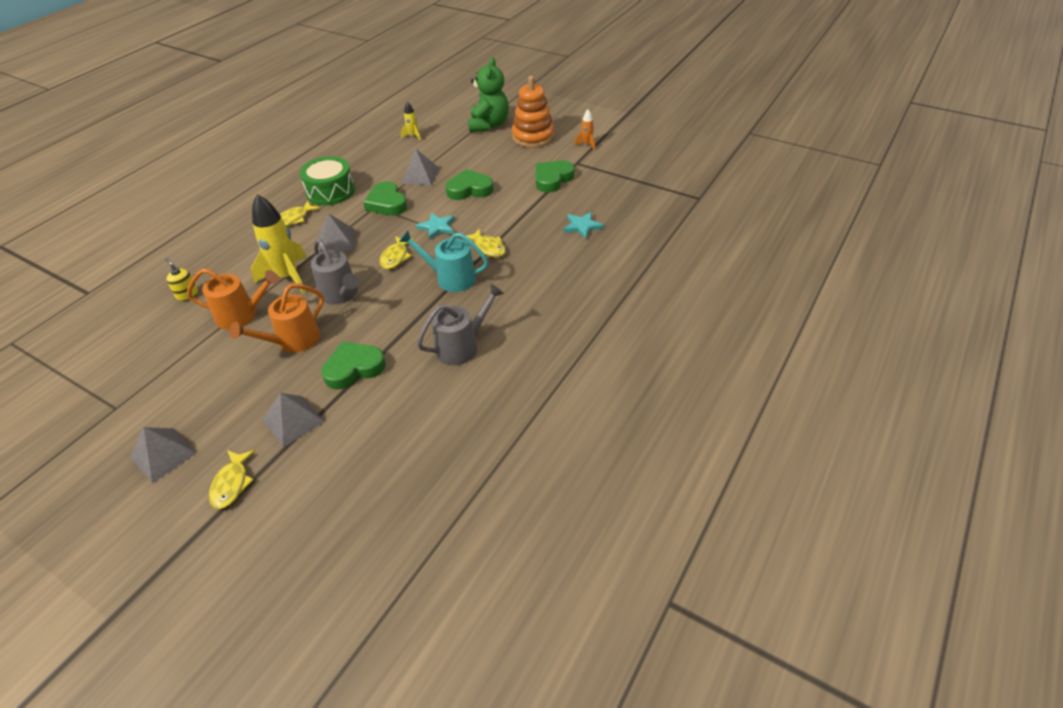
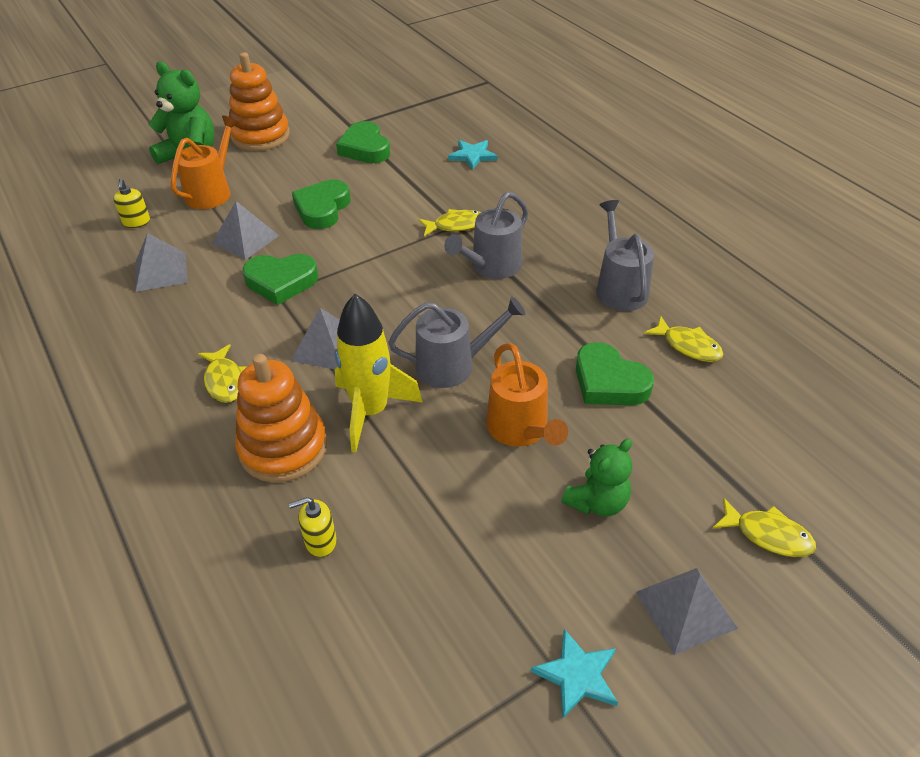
camera: 65 degrees left, 0 degrees up
orange watering can [187,268,279,330] -> orange watering can moved to [171,116,239,209]
grey pyramid [262,393,325,447] -> grey pyramid moved to [136,233,188,292]
green drum [300,156,355,205] -> none
green heart [321,341,386,389] -> green heart turned 45 degrees counterclockwise [576,342,654,405]
yellow fish [379,236,415,269] -> yellow fish moved to [644,316,723,362]
turquoise watering can [399,230,488,292] -> grey watering can [444,192,528,279]
yellow rocket [401,102,421,141] -> yellow soap dispenser [114,179,150,228]
turquoise star [416,212,455,239] -> turquoise star moved to [531,629,618,718]
orange rocket [574,110,595,150] -> none
none -> orange stacking toy [235,354,327,483]
none -> green teddy bear [561,438,632,516]

